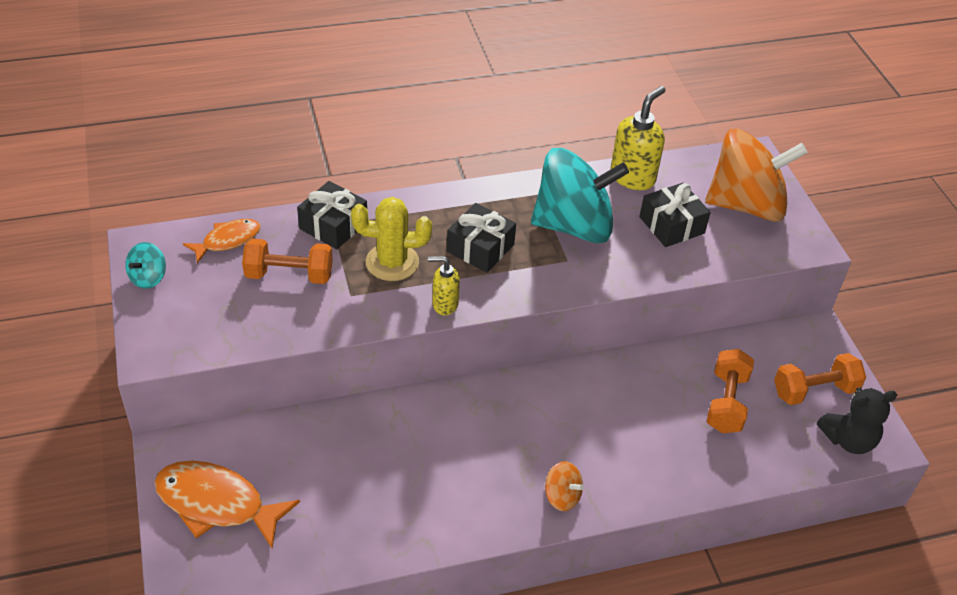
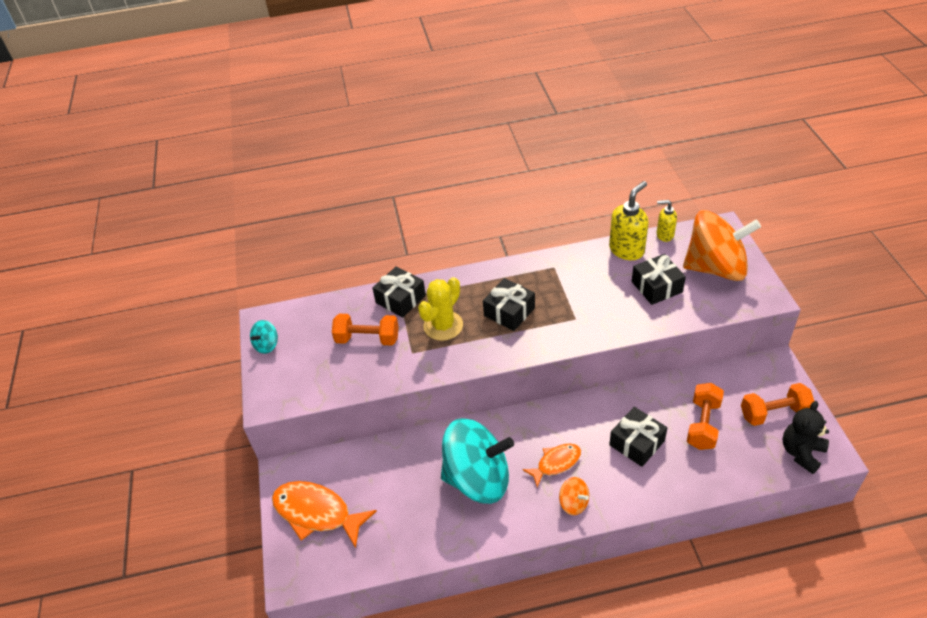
camera: 10 degrees right, 0 degrees up
orange fish [183,219,261,263] -> orange fish moved to [522,444,581,487]
yellow cactus [351,197,432,281] -> yellow cactus turned 60 degrees counterclockwise [418,277,463,341]
yellow soap dispenser [428,256,460,315] -> yellow soap dispenser moved to [657,200,677,242]
turquoise spinning top [531,148,629,243] -> turquoise spinning top moved to [441,418,514,504]
black teddy bear [817,387,897,454] -> black teddy bear turned 135 degrees clockwise [783,401,829,474]
none -> black gift [609,407,667,467]

